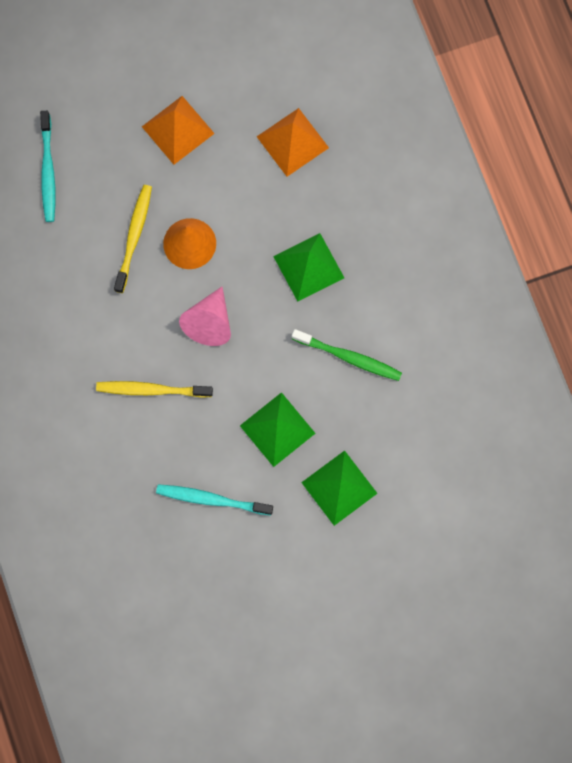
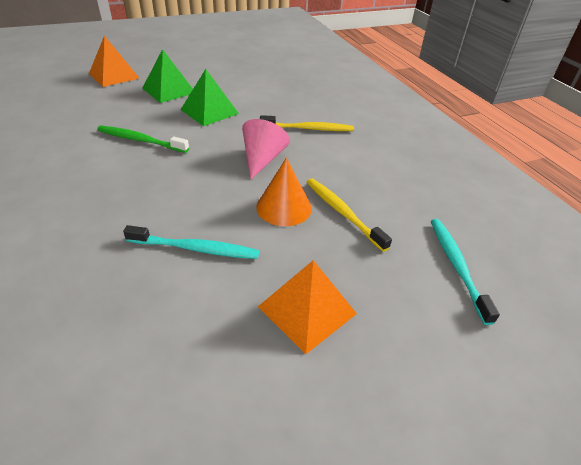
camera: 175 degrees right, 35 degrees down
yellow toothbrush [114,185,152,293] -> yellow toothbrush turned 135 degrees clockwise [307,178,392,252]
turquoise toothbrush [156,484,273,515] -> turquoise toothbrush moved to [123,225,259,259]
orange pyramid [257,108,329,177] -> orange pyramid moved to [89,35,139,87]
green pyramid [273,233,344,301] -> none

